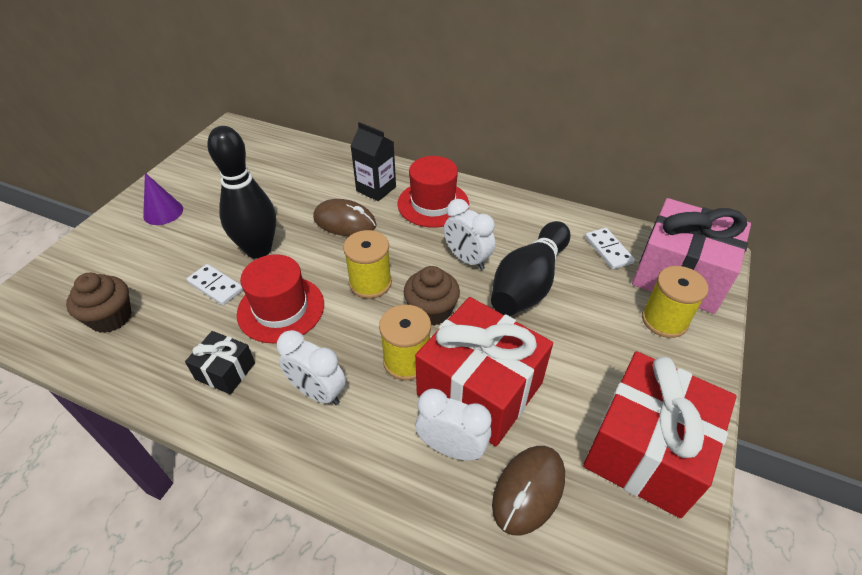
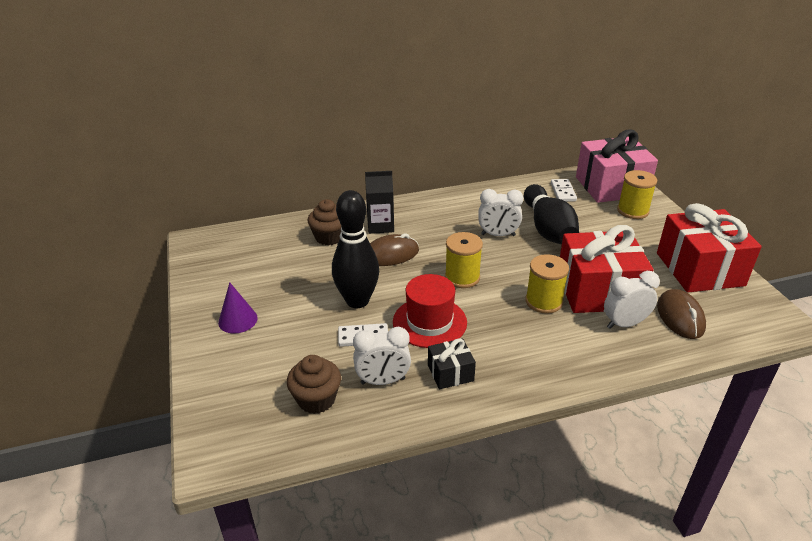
camera: 40 degrees left, 10 degrees down
white clock [277,330,346,405] -> white clock moved to [353,327,411,385]
red hat [397,156,469,228] -> none
brown cupcake [404,266,460,326] -> brown cupcake moved to [308,199,341,245]
white domino [585,228,635,269] -> white domino turned 60 degrees clockwise [551,179,577,202]

